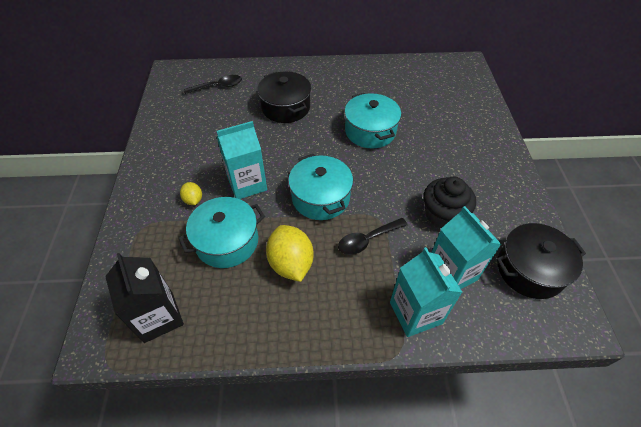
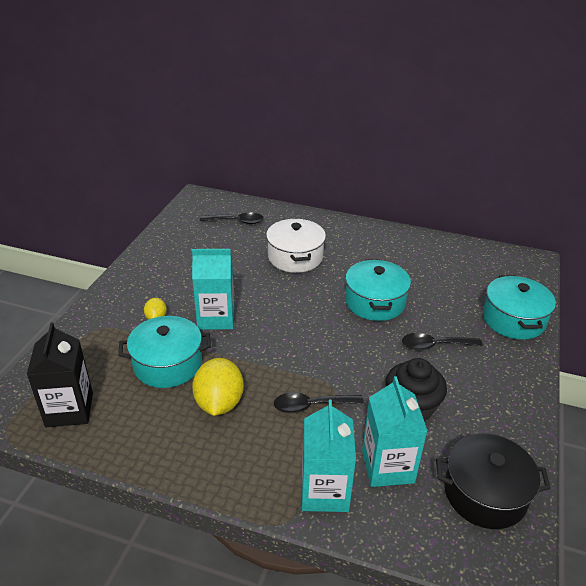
camera: 20 degrees right, 15 degrees down
black pot [257,71,311,123] -> white pot [266,218,326,273]
turquoise pot [288,154,353,220] -> turquoise pot moved to [483,275,556,340]
none -> black spoon [402,333,483,350]

